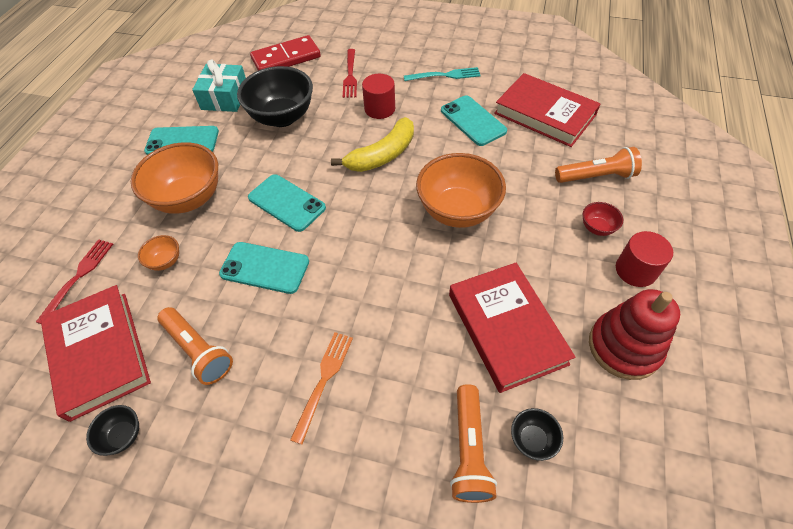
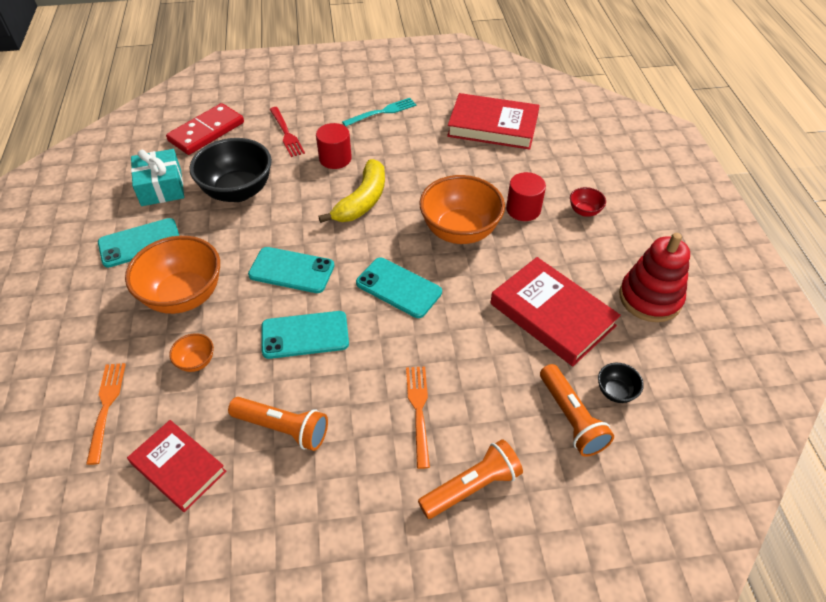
camera: 25 degrees left, 5 degrees down
red fork [36,239,113,324] -> orange fork [86,363,126,465]
red book [40,285,151,422] -> red book [127,420,226,512], size x0.66
black bowl [86,405,139,456] -> none
turquoise phone [441,95,507,146] -> turquoise phone moved to [356,258,442,318]
orange flashlight [555,147,642,183] -> orange flashlight moved to [418,439,523,519]
red cylinder [616,231,673,287] -> red cylinder moved to [506,172,546,221]

